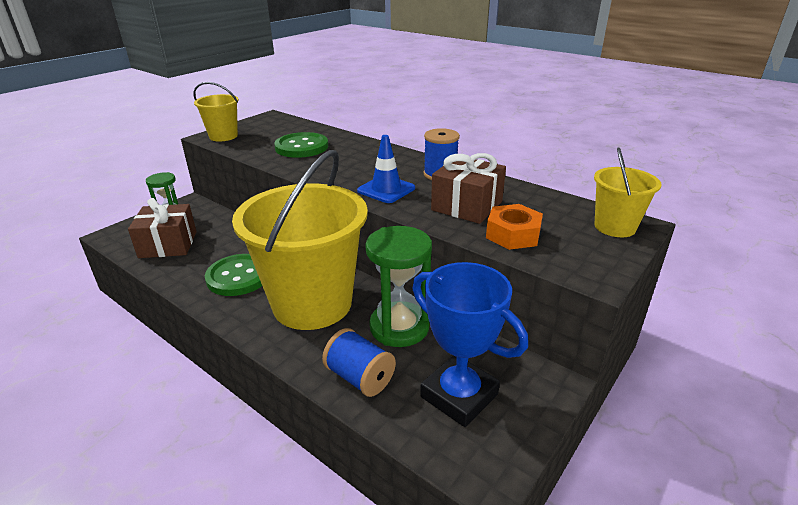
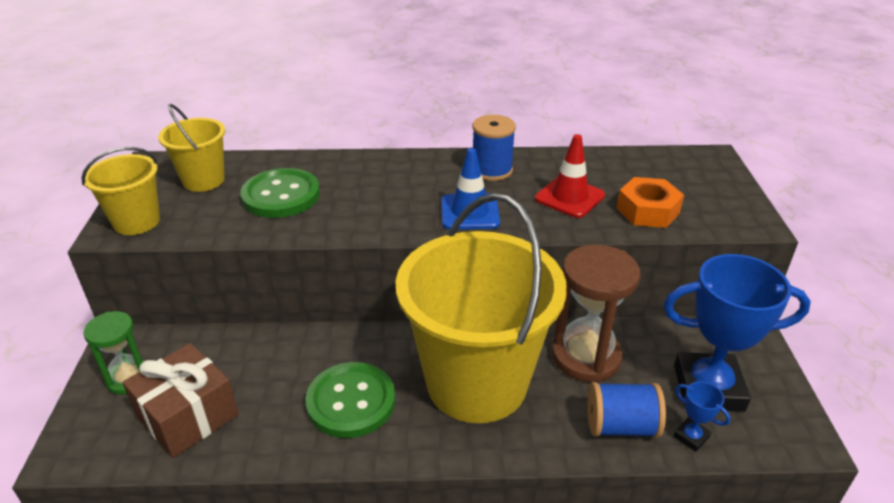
camera: 40 degrees left, 5 degrees up
green hourglass [365,226,432,347] -> brown hourglass [552,244,640,382]
brown gift [431,153,506,224] -> red traffic cone [535,134,605,218]
yellow bucket [594,148,661,237] -> yellow bucket moved to [158,104,225,192]
none -> blue trophy [673,381,731,452]

